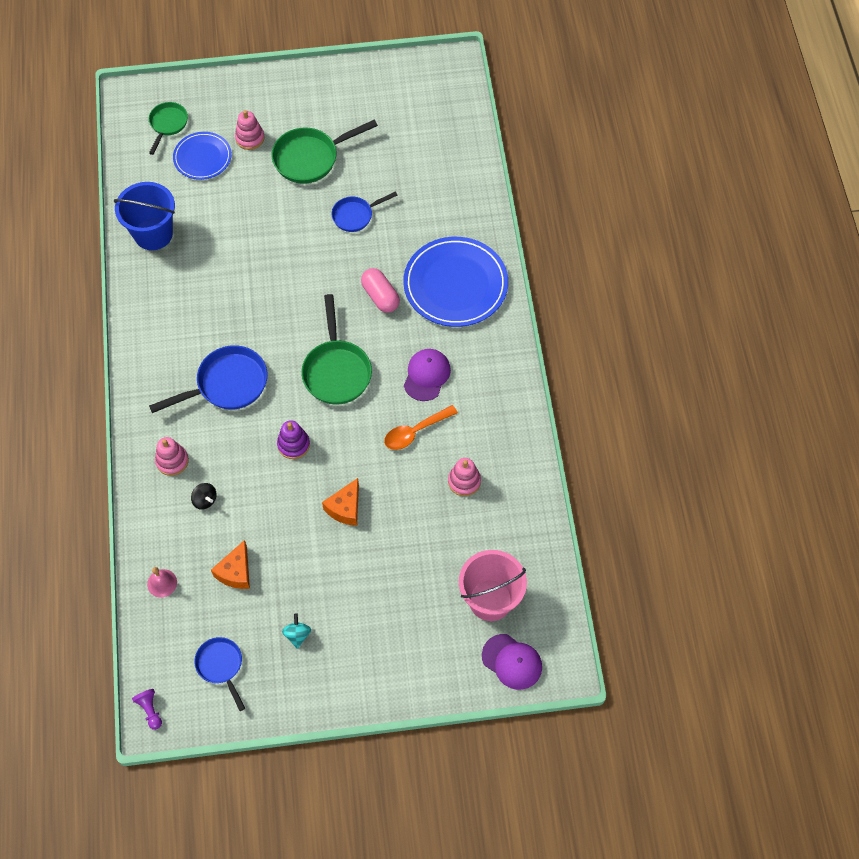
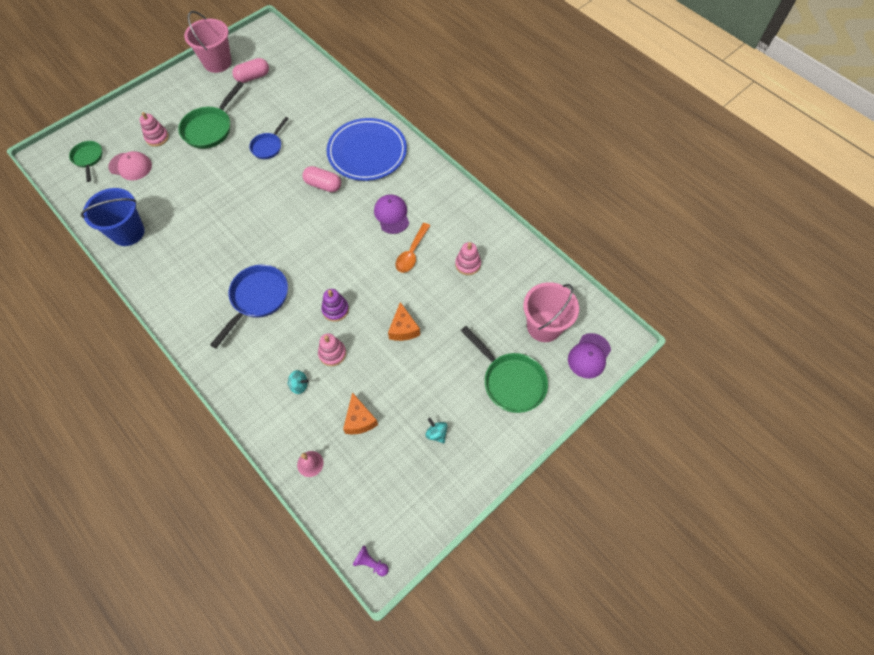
camera: 35 degrees left, 0 degrees up
pink stacking toy [155,437,189,476] -> pink stacking toy moved to [318,334,346,366]
blue plate [173,132,232,180] -> pink cap [108,151,152,180]
black spinning top [191,483,216,510] -> turquoise spinning top [287,370,309,394]
blue pan [195,637,245,711] -> none
green pan [301,294,372,405] -> green pan moved to [461,326,548,413]
purple cap [482,634,542,690] -> purple cap turned 120 degrees clockwise [568,333,611,379]
none -> pink bucket [184,11,232,73]
none -> pink capsule [232,58,269,83]

